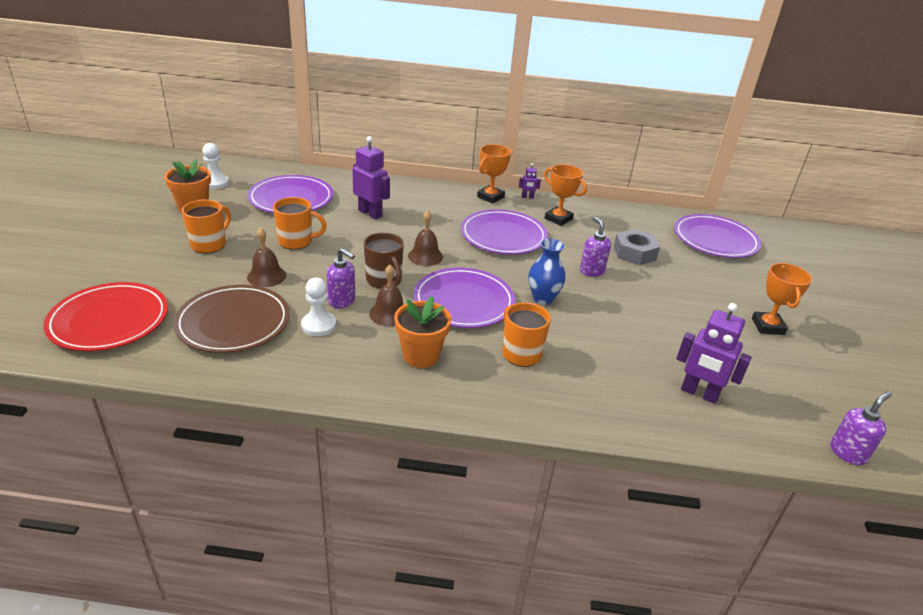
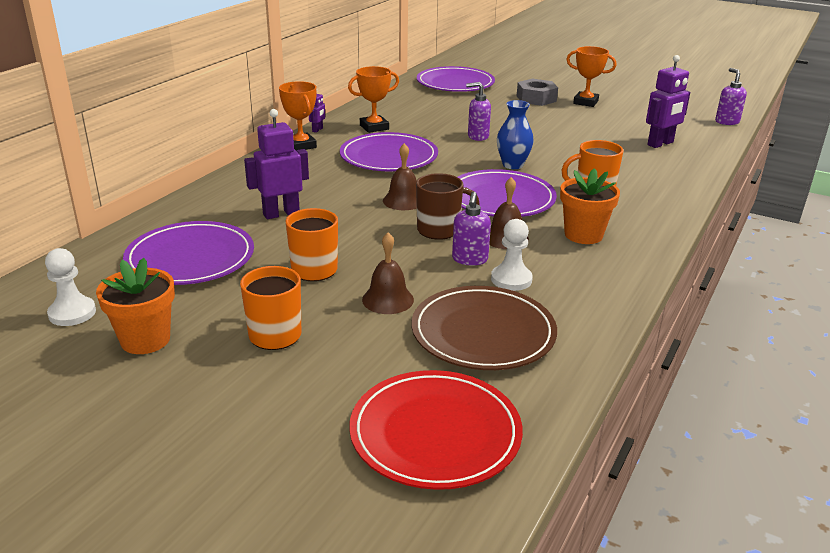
camera: 65 degrees left, 5 degrees down
purple soap dispenser [327,248,355,308] -> purple soap dispenser turned 135 degrees clockwise [452,192,491,266]
grey nut [614,229,660,265] -> grey nut moved to [517,79,558,106]

